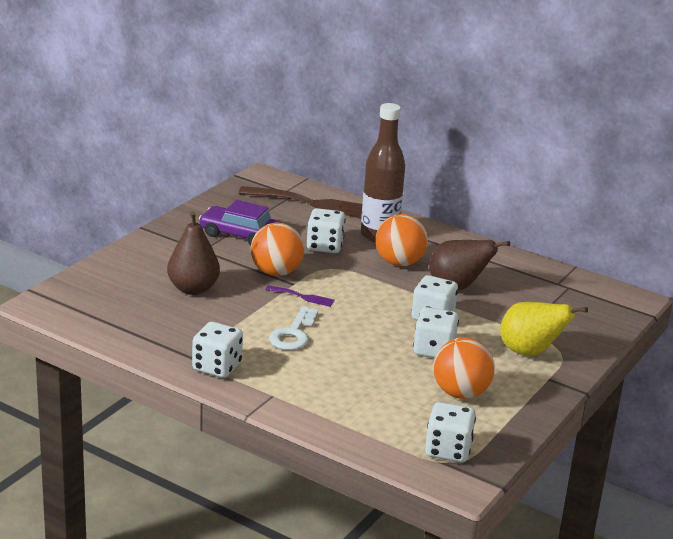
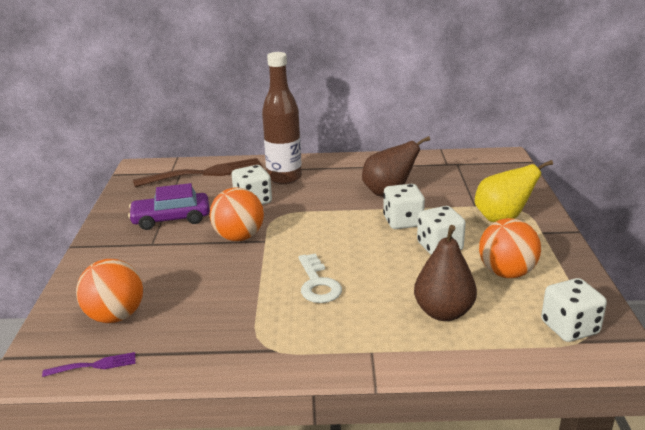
camera: 30 degrees left, 0 degrees up
brown pear [167,211,220,295] -> brown pear moved to [414,225,477,321]
white dice [192,322,243,378] -> none
purple fork [265,286,335,307] -> purple fork moved to [42,352,136,377]
orange ball [376,214,428,266] -> orange ball moved to [76,259,143,323]

